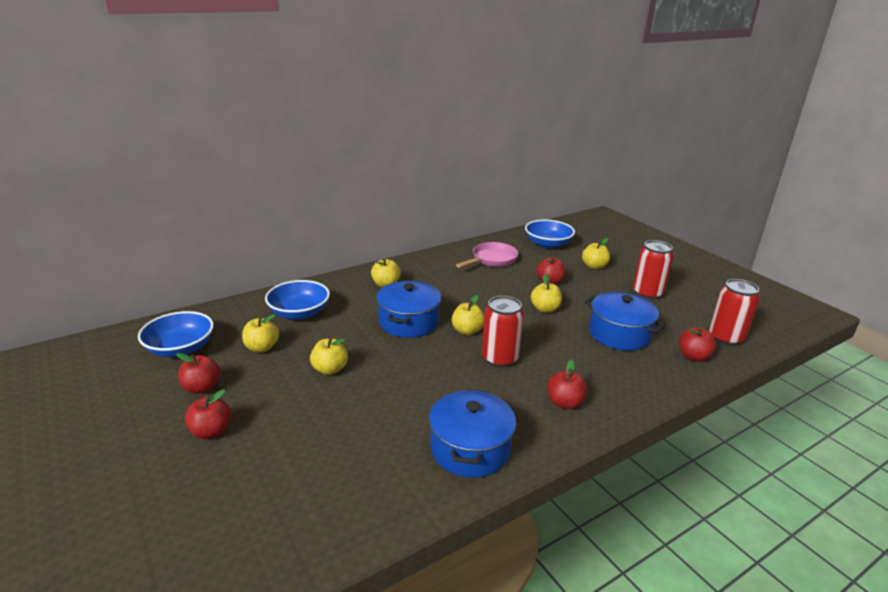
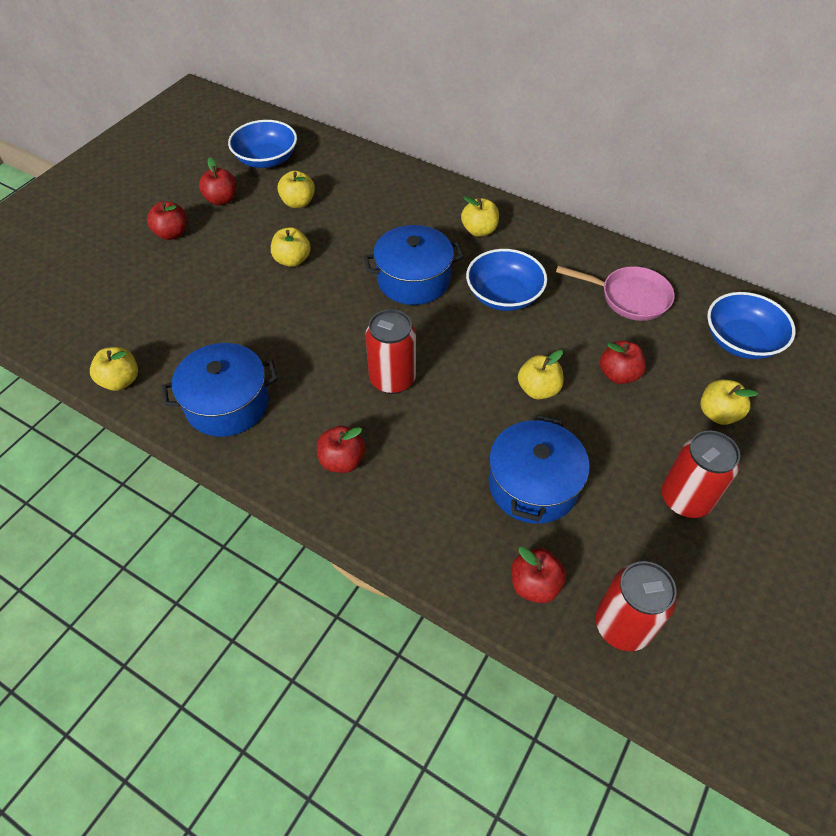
camera: 65 degrees right, 25 degrees up
blue bowl [265,280,330,320] -> blue bowl moved to [466,249,547,311]
yellow apple [452,295,484,335] -> yellow apple moved to [90,347,138,391]

